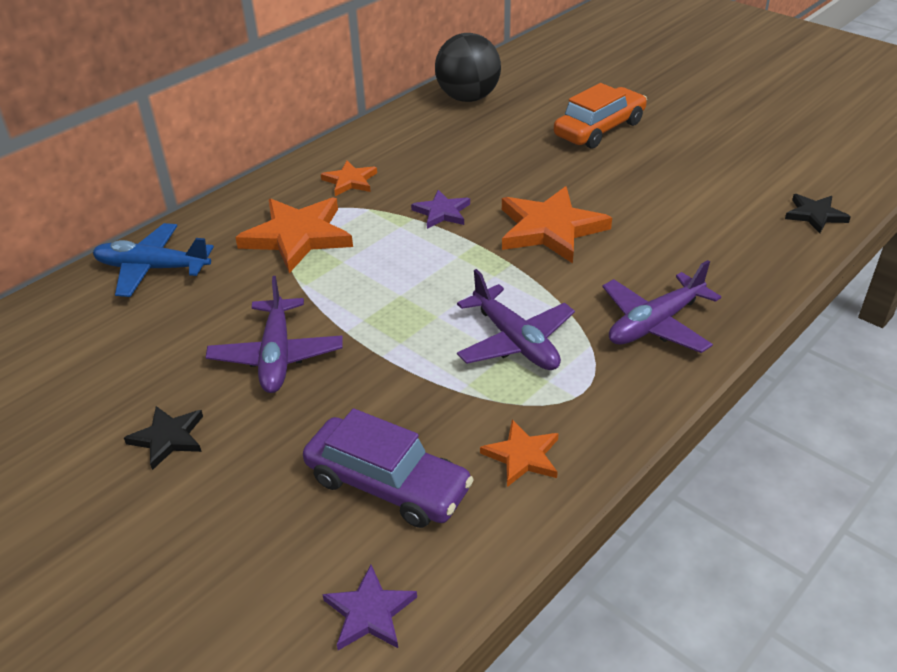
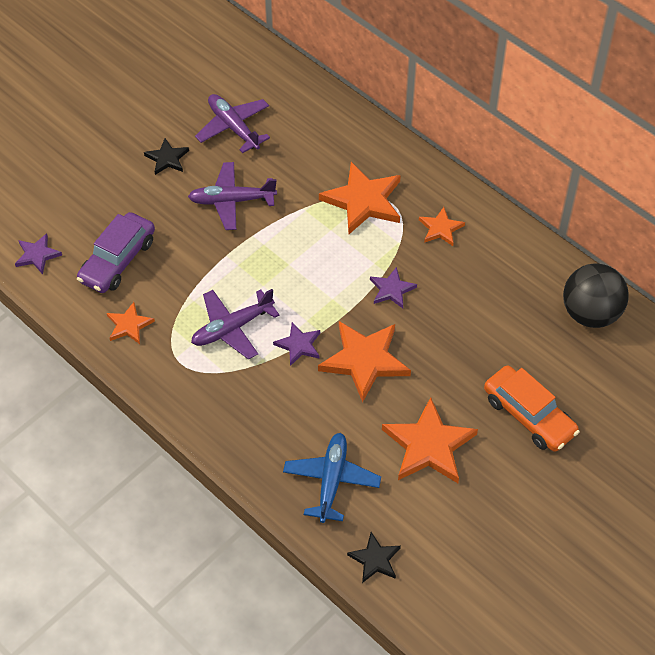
camera: 90 degrees right, 15 degrees up
blue plane [93,223,214,297] -> blue plane moved to [283,433,381,523]
purple plane [602,260,721,353] -> purple plane moved to [195,94,270,153]
none -> purple star [273,322,320,366]
none -> orange star [382,397,478,483]

